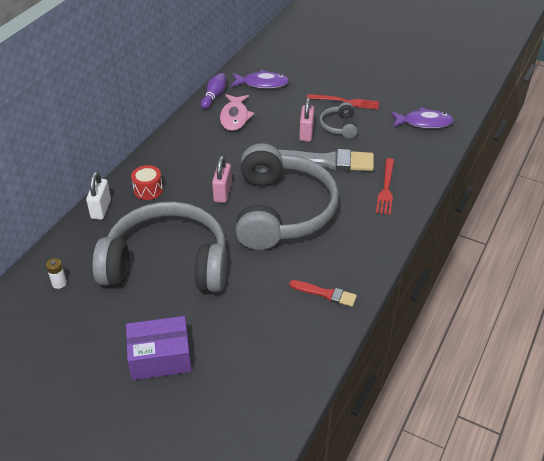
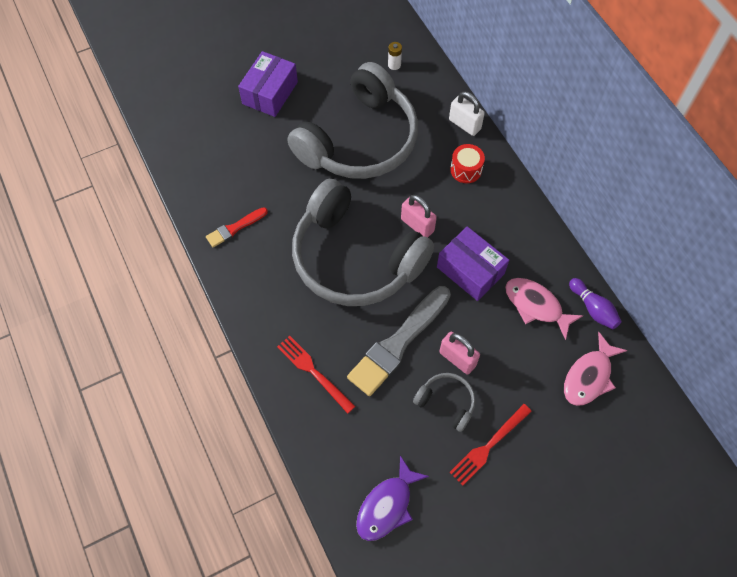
camera: 125 degrees right, 20 degrees up
purple fish [231,70,289,89] -> pink fish [564,332,628,406]
none -> purple box [437,226,509,301]

